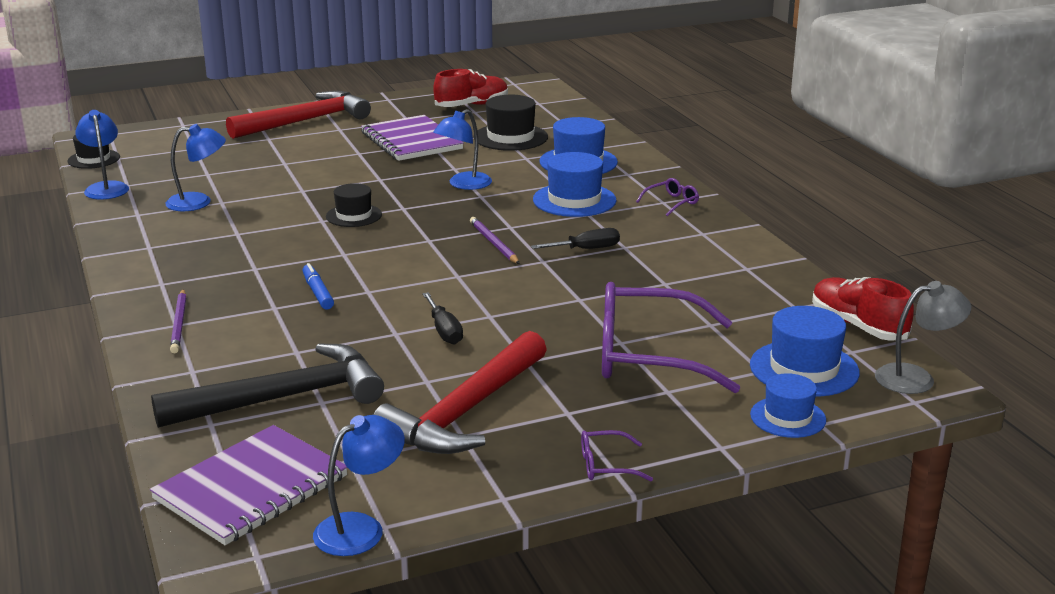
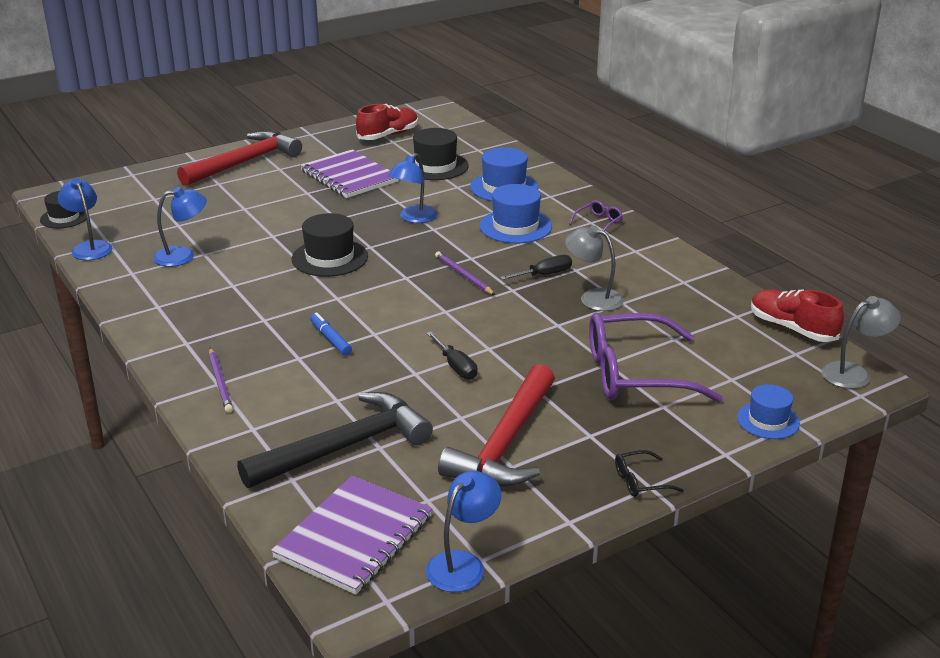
camera: 10 degrees left, 5 degrees up
black hat [326,183,382,227] -> black hat [291,213,368,277], size x1.54
purple glasses [581,430,653,481] -> black glasses [615,450,684,497]
blue hat [750,306,860,397] -> none
none -> grey lamp [565,226,624,311]

